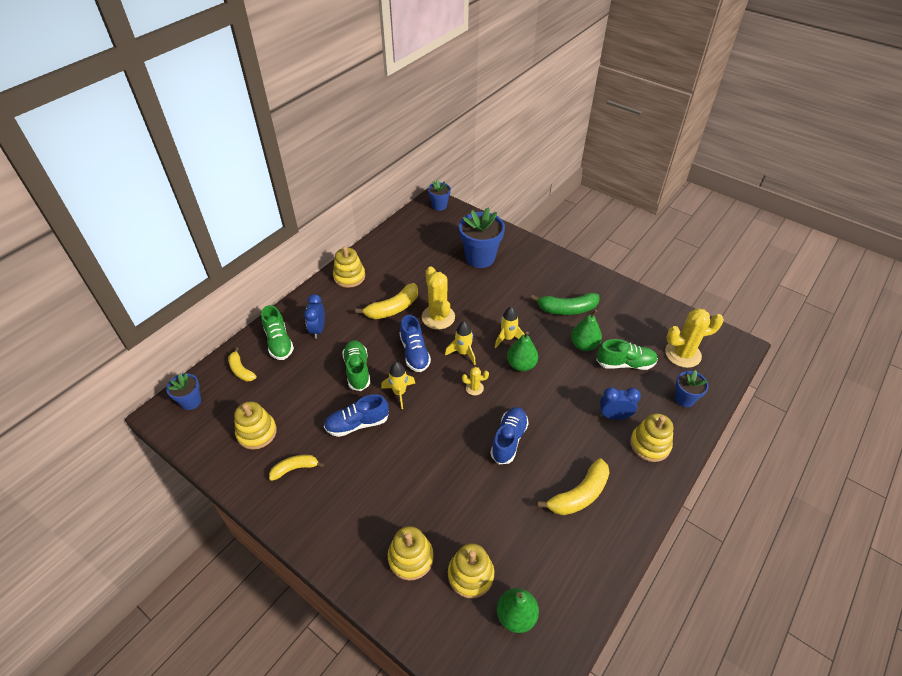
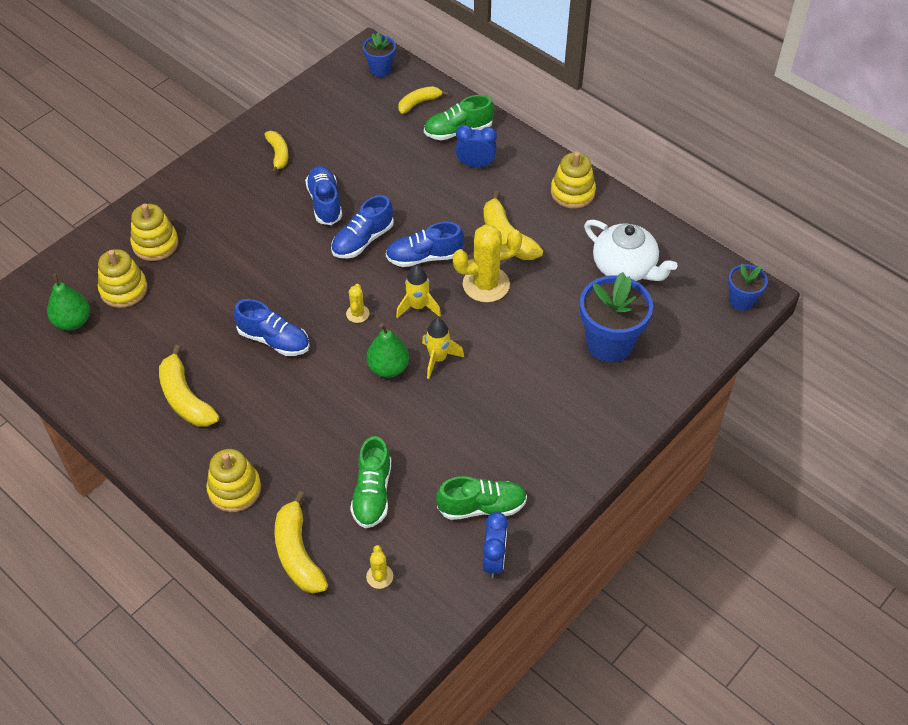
camera: 95 degrees right, 5 degrees up
yellow stacking toy [234,401,277,450] -> none
green shoe [342,340,370,391] -> green shoe moved to [436,476,527,520]
yellow rocket [381,362,415,409] -> blue shoe [331,195,394,259]
green banana [530,293,600,315] -> none
green pear [571,309,602,351] -> none
blue clock [600,387,641,420] -> blue clock moved to [483,512,508,579]
yellow cactus [665,308,724,368] -> yellow cactus [366,545,393,589], size x0.49
blue flower pot [675,370,709,407] -> yellow banana [274,491,328,593]
none -> white teapot [584,220,678,281]

